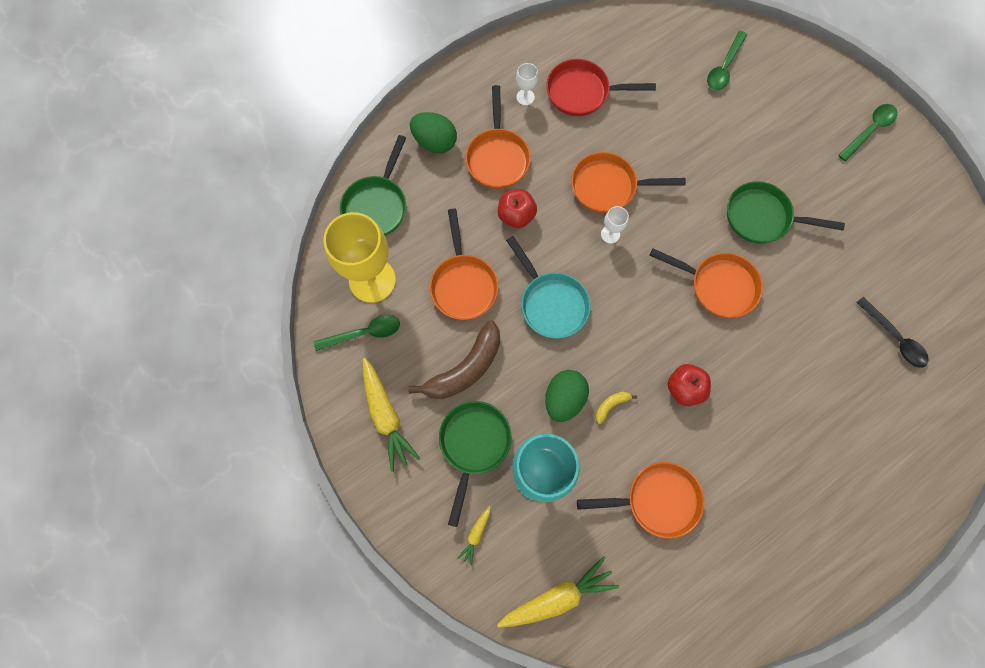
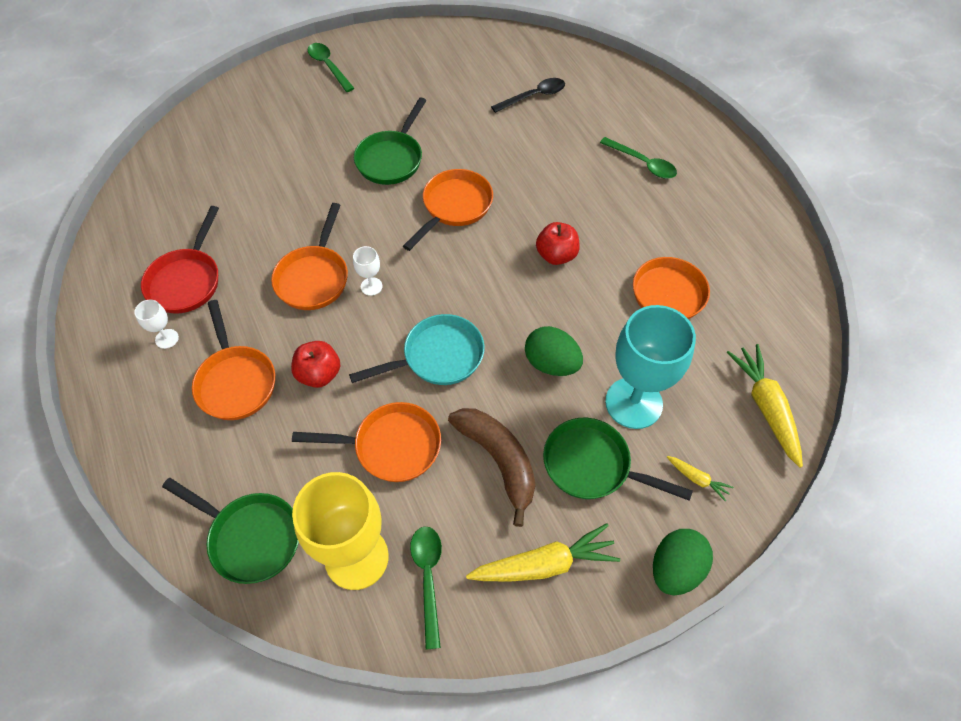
camera: 80 degrees left, 15 degrees down
green egg [410,112,457,153] -> green egg moved to [653,529,713,595]
orange pan [465,85,531,189] -> orange pan turned 60 degrees clockwise [192,300,275,420]
yellow banana [596,392,637,424] -> none
green spoon [707,31,747,90] -> green spoon moved to [600,137,677,179]

